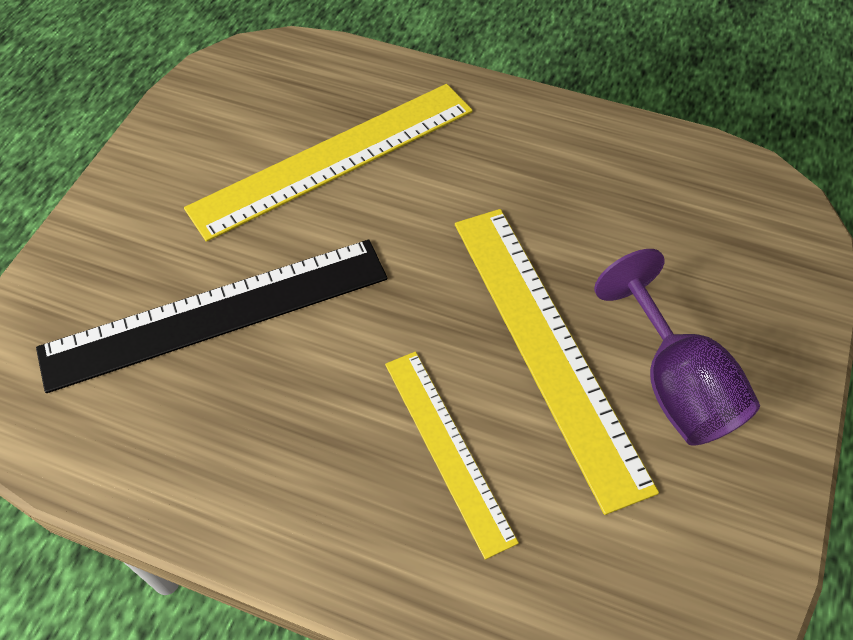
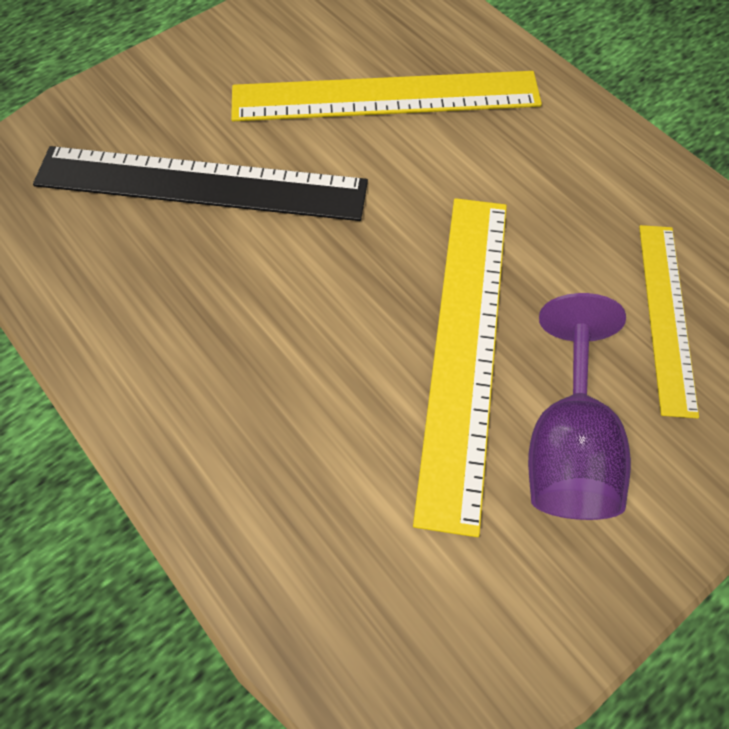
camera: 30 degrees right, 5 degrees up
yellow ruler [385,351,519,559] -> yellow ruler moved to [639,225,699,419]

